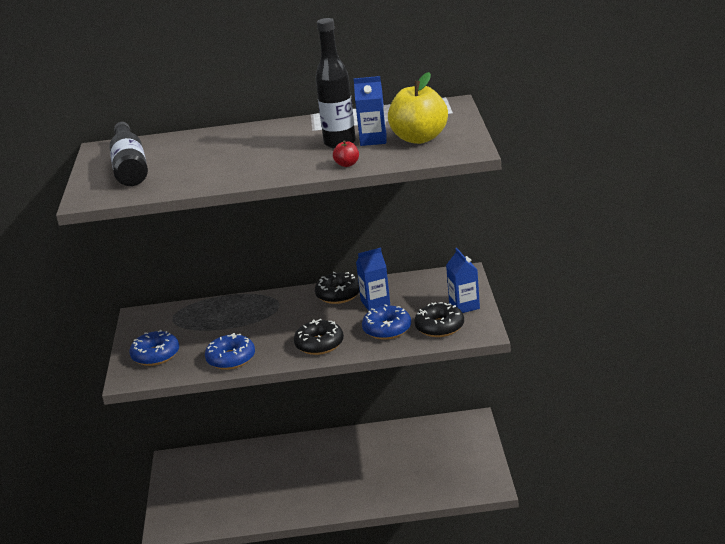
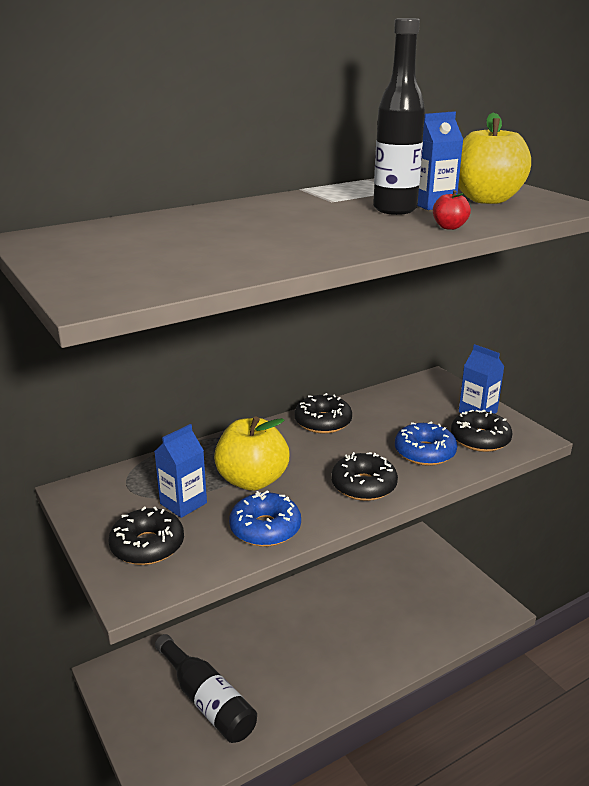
camera: 30 degrees left, 0 degrees up
black bottle [109,122,148,186] -> black bottle moved to [155,634,257,743]
blue donut [130,330,179,366] -> black donut [109,507,184,565]
blue carton [356,248,390,311] -> blue carton moved to [154,424,207,518]
none -> yellow apple [214,416,289,491]

